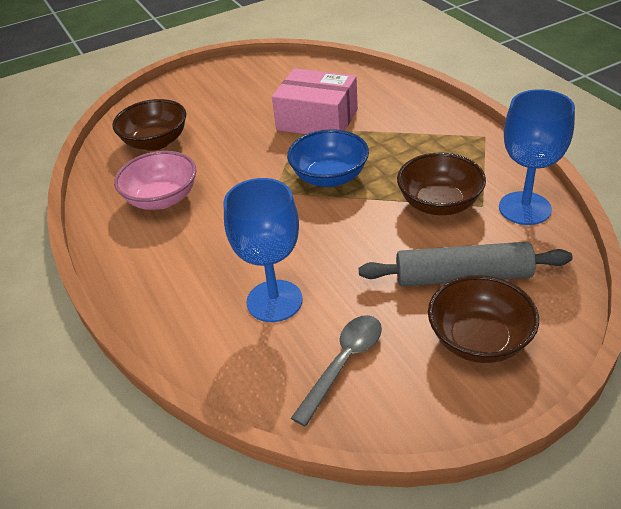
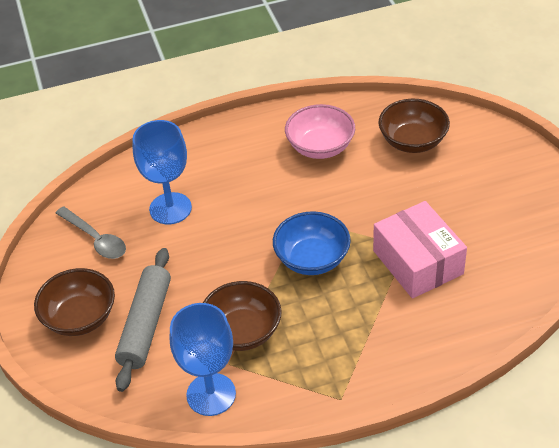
camera: 100 degrees right, 5 degrees up
pink box [272,68,358,134] -> pink box turned 60 degrees counterclockwise [373,201,467,299]

